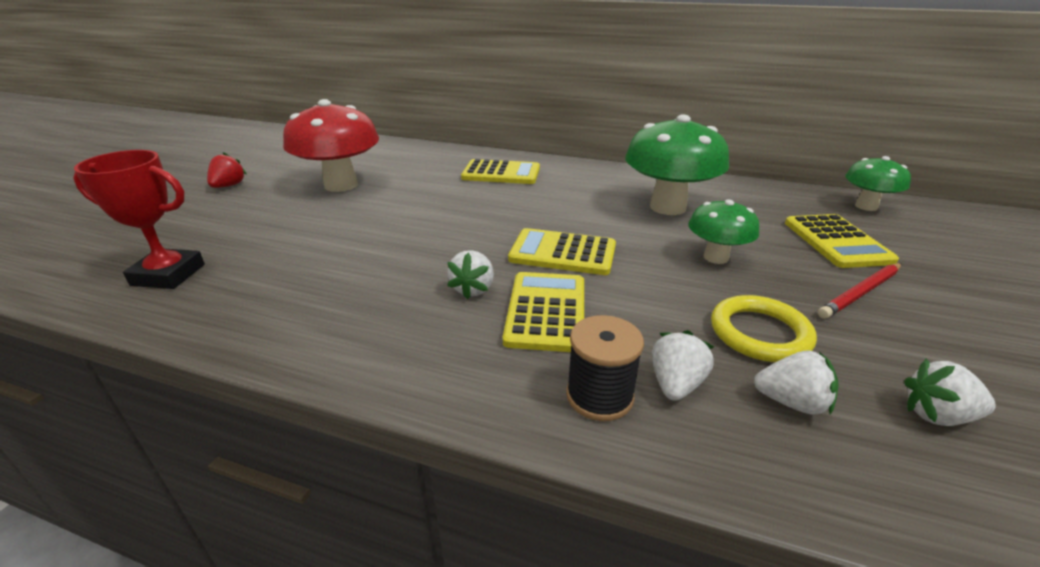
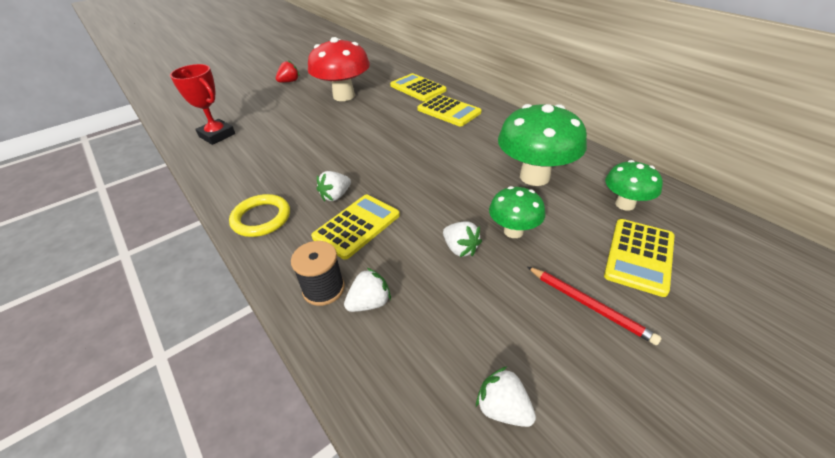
camera: 35 degrees right, 10 degrees up
yellow calculator [508,228,616,275] -> yellow calculator moved to [390,73,446,101]
yellow ring [711,295,817,362] -> yellow ring moved to [229,194,290,237]
white strawberry [754,351,839,415] -> white strawberry moved to [443,221,482,257]
red pencil [818,263,902,319] -> red pencil turned 135 degrees counterclockwise [527,267,661,345]
green mushroom [845,156,911,211] -> green mushroom moved to [605,160,663,211]

